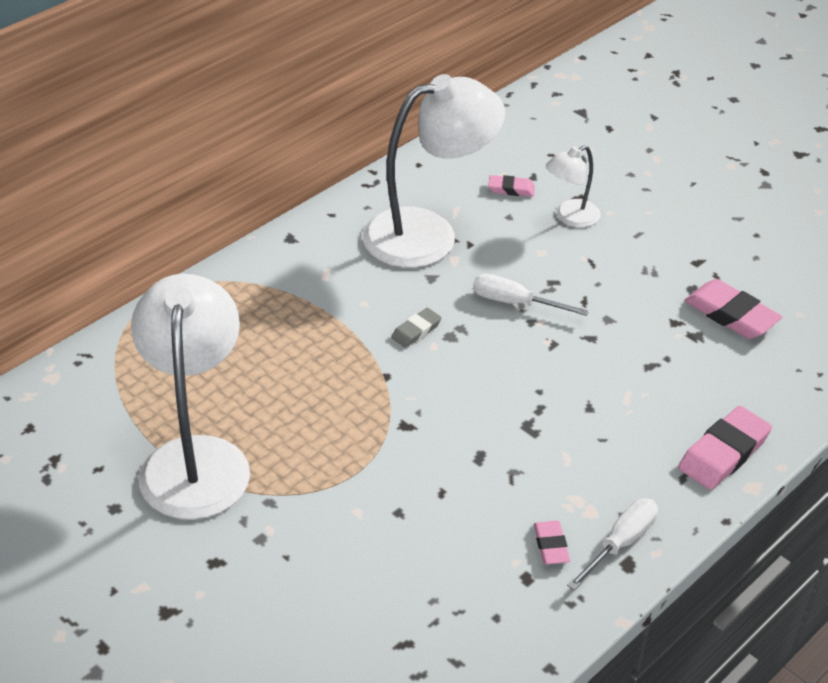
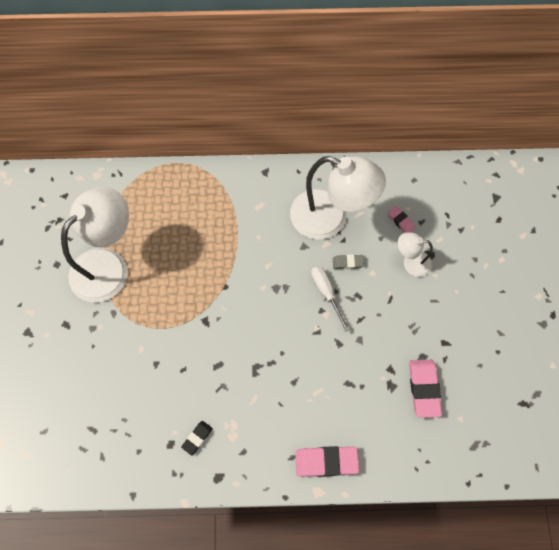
camera: 45 degrees right, 25 degrees up
grey eraser [391,308,442,348] -> grey eraser moved to [333,254,364,269]
pink eraser [534,521,570,564] -> black eraser [181,421,213,455]
white screwdriver [567,498,658,590] -> none

